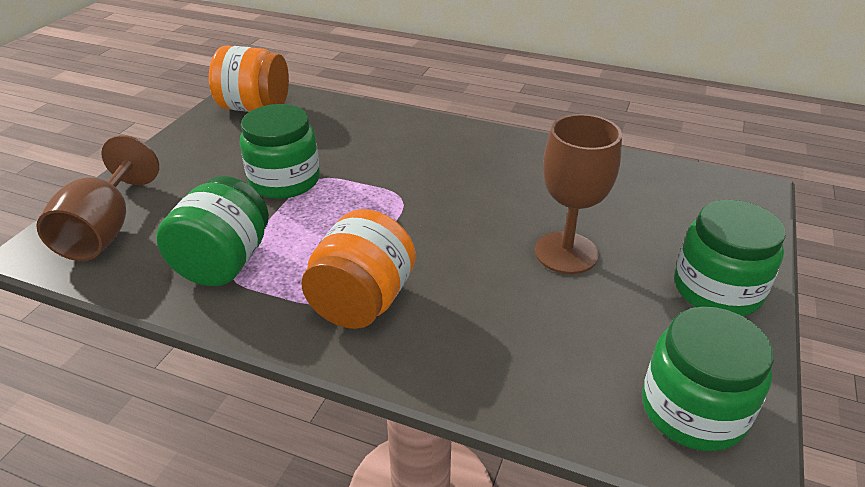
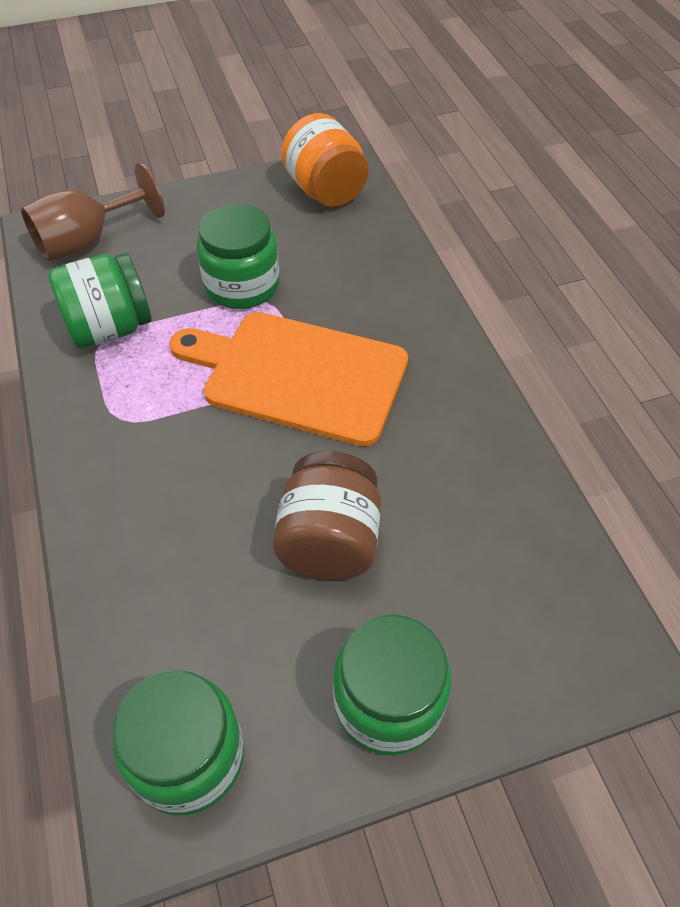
camera: 50 degrees right, 15 degrees up
orange jar [301,209,416,329] -> none
brown goblet [535,114,622,274] -> brown jar [273,451,381,580]
none -> orange cutting board [169,312,408,446]

